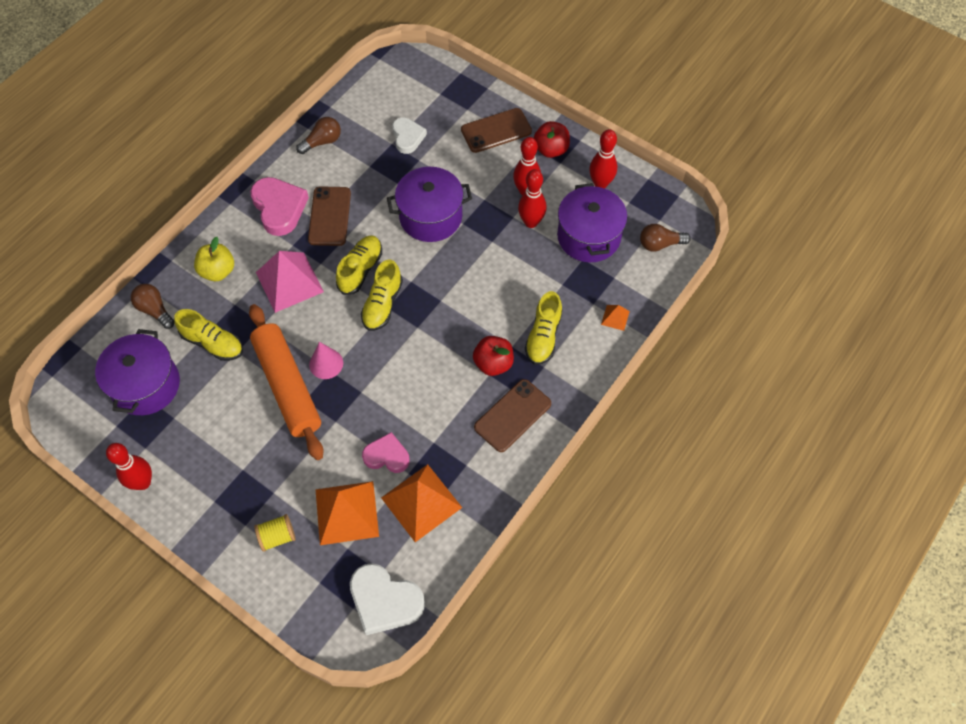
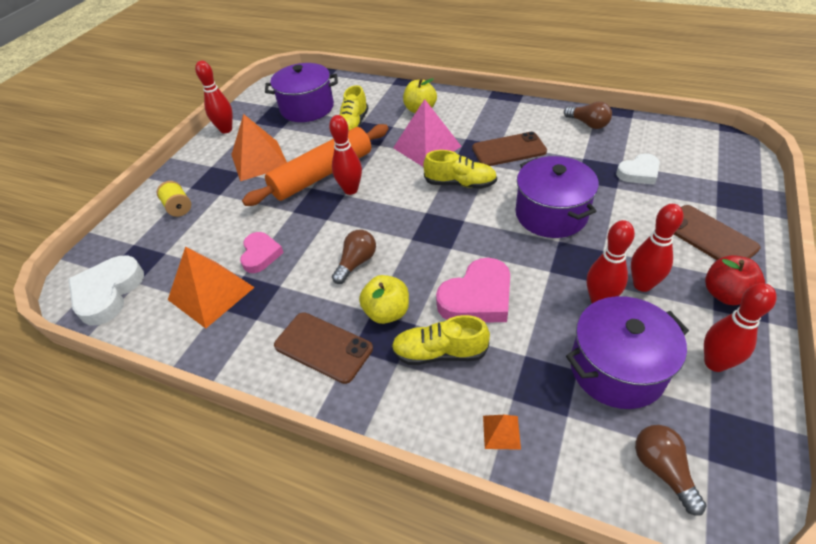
camera: 80 degrees right, 15 degrees down
brown light bulb [131,284,175,329] -> brown light bulb moved to [332,230,376,284]
pink heart [250,177,309,236] -> pink heart moved to [436,258,510,323]
pink cone [309,342,343,379] -> red bowling pin [329,115,362,195]
orange pyramid [315,481,379,545] -> orange pyramid moved to [231,114,287,181]
yellow shoe [361,260,403,331] -> none
red apple [473,336,514,376] -> yellow apple [359,275,409,324]

